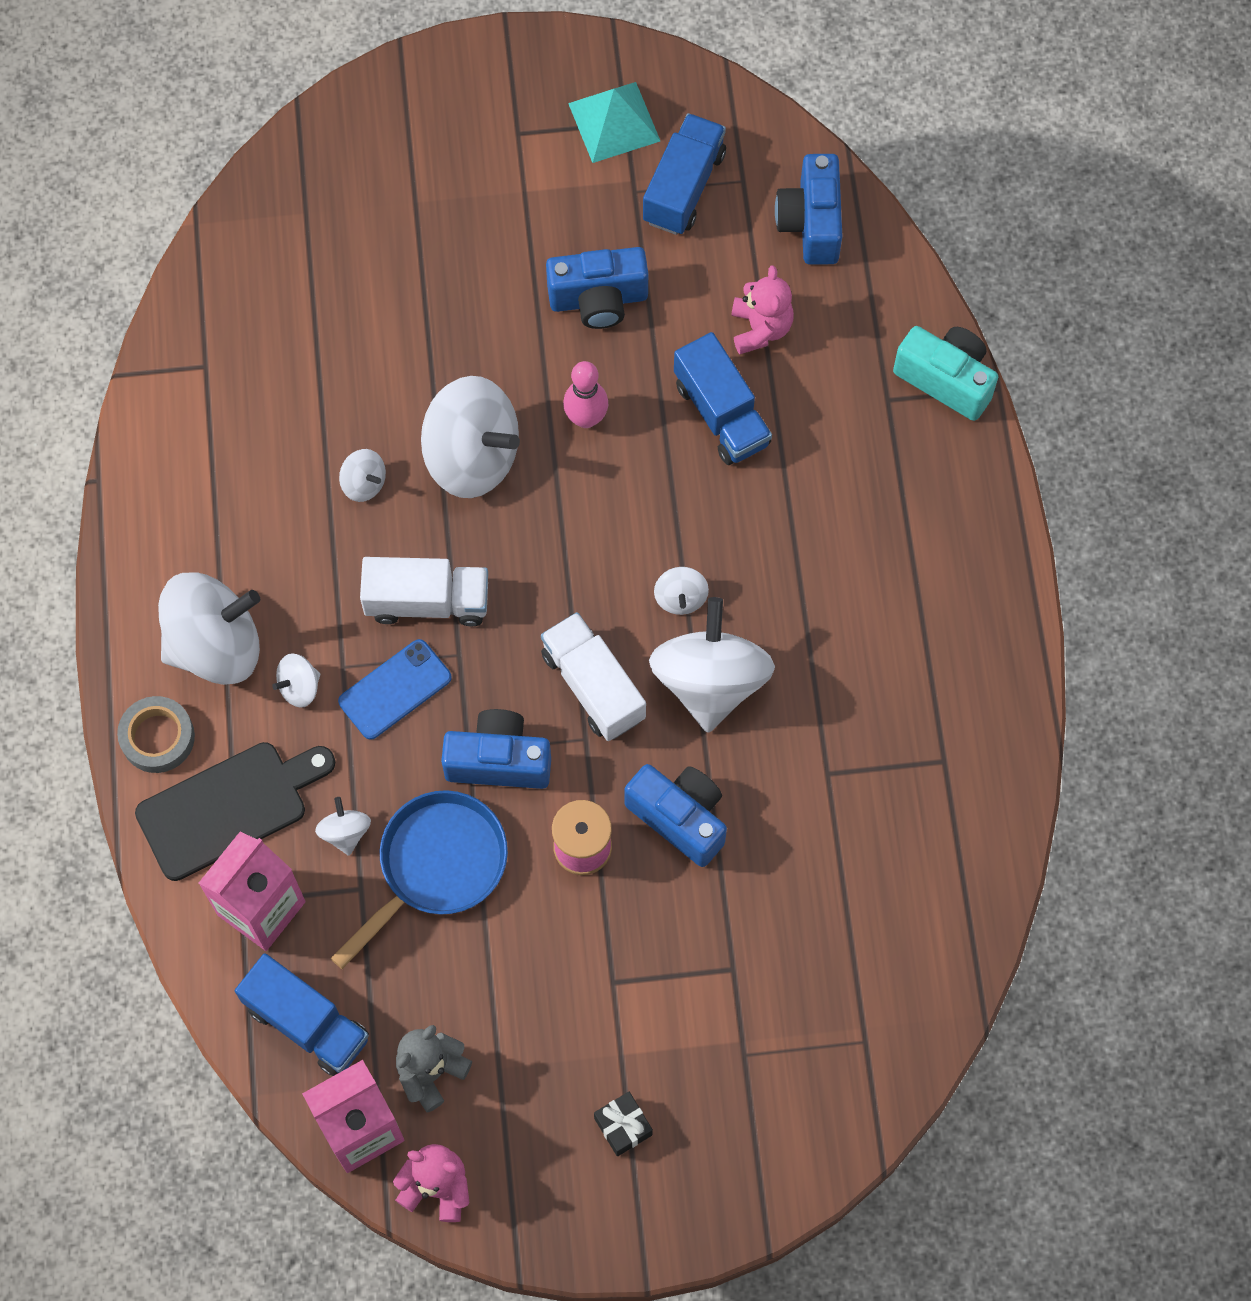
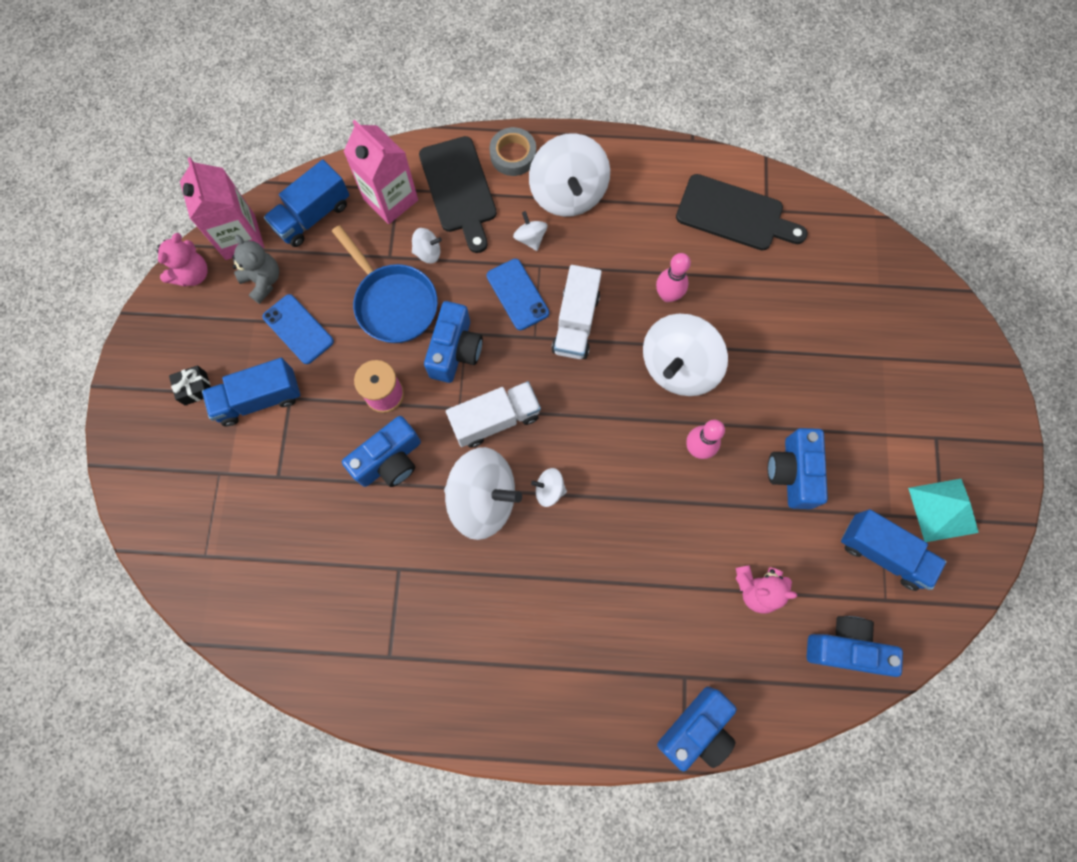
camera: 100 degrees right, 5 degrees up
white spinning top [339,449,386,502] -> pink bowling pin [656,253,691,302]
blue truck [674,332,772,465] -> blue truck moved to [202,358,300,426]
turquoise camera [893,326,998,421] -> blue camera [657,687,737,771]
none -> blue phone [262,294,334,364]
none -> black cutting board [676,174,808,250]

